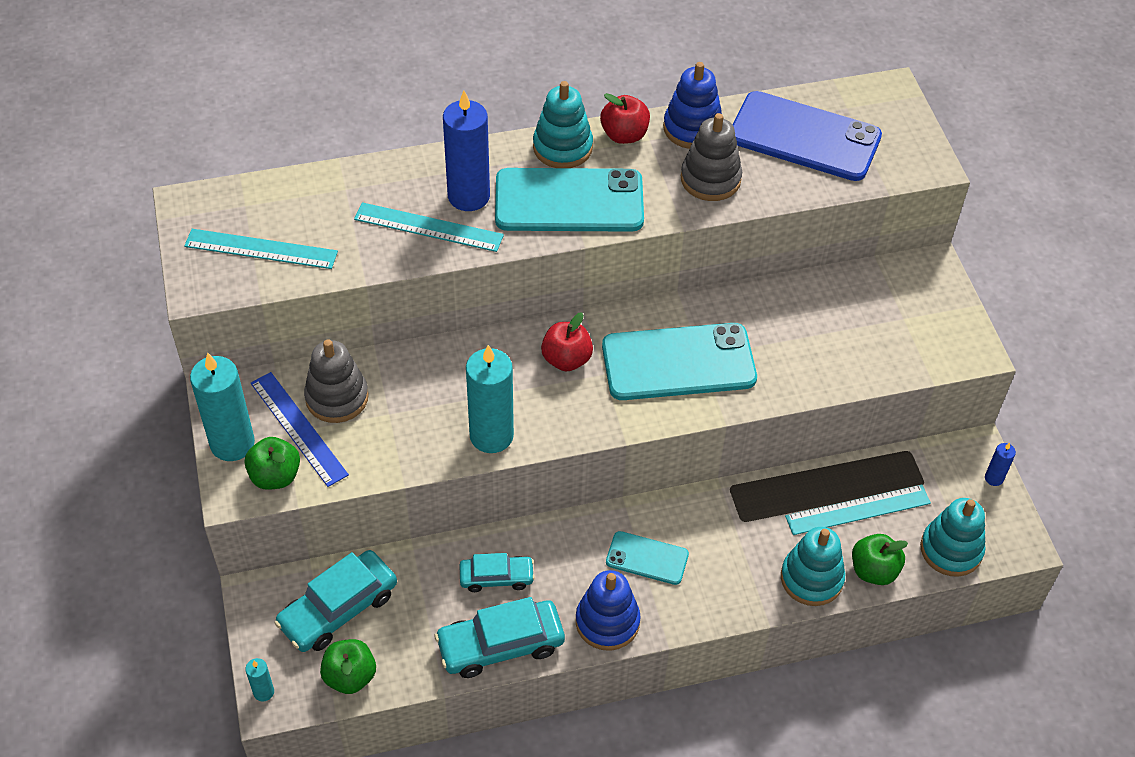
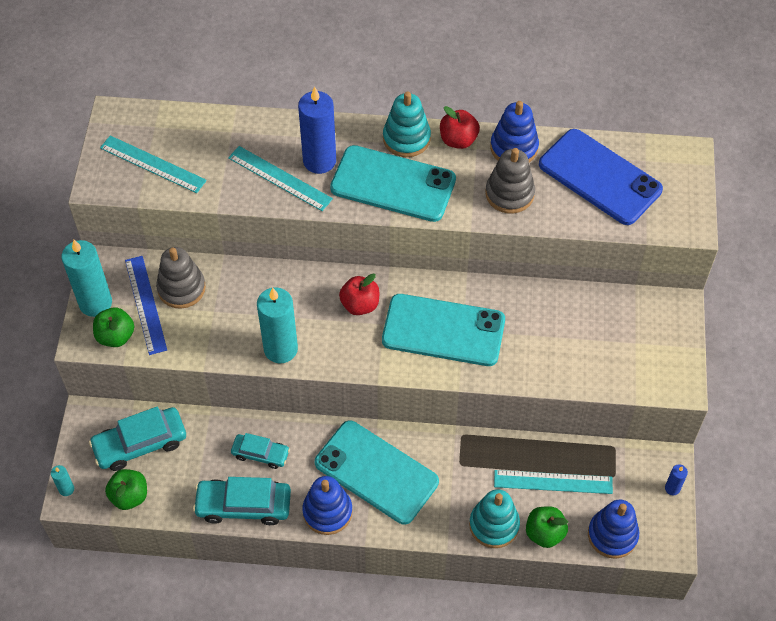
camera: 20 degrees right, 5 degrees up
turquoise phone [606,531,689,585] -> turquoise phone [315,420,439,525], size x1.93
turquoise stacking toy [920,498,986,577] -> blue stacking toy [588,500,639,559]

